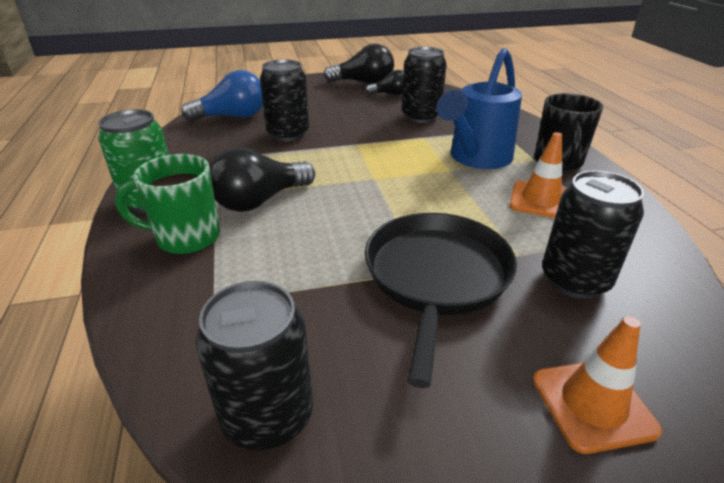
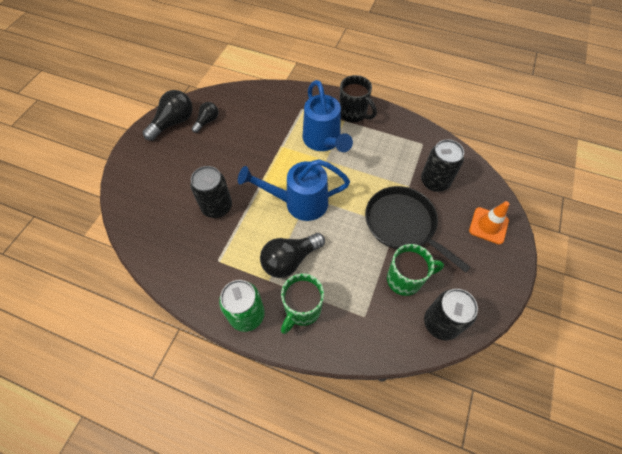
camera: 55 degrees left, 25 degrees up
blue light bulb [181,70,263,121] -> none
black light bulb [209,147,315,212] -> black light bulb turned 60 degrees clockwise [260,233,325,278]
black can [402,47,447,123] -> none
orange traffic cone [510,132,566,218] -> none
none -> blue watering can [238,159,350,221]
none -> green mug [387,244,444,296]

